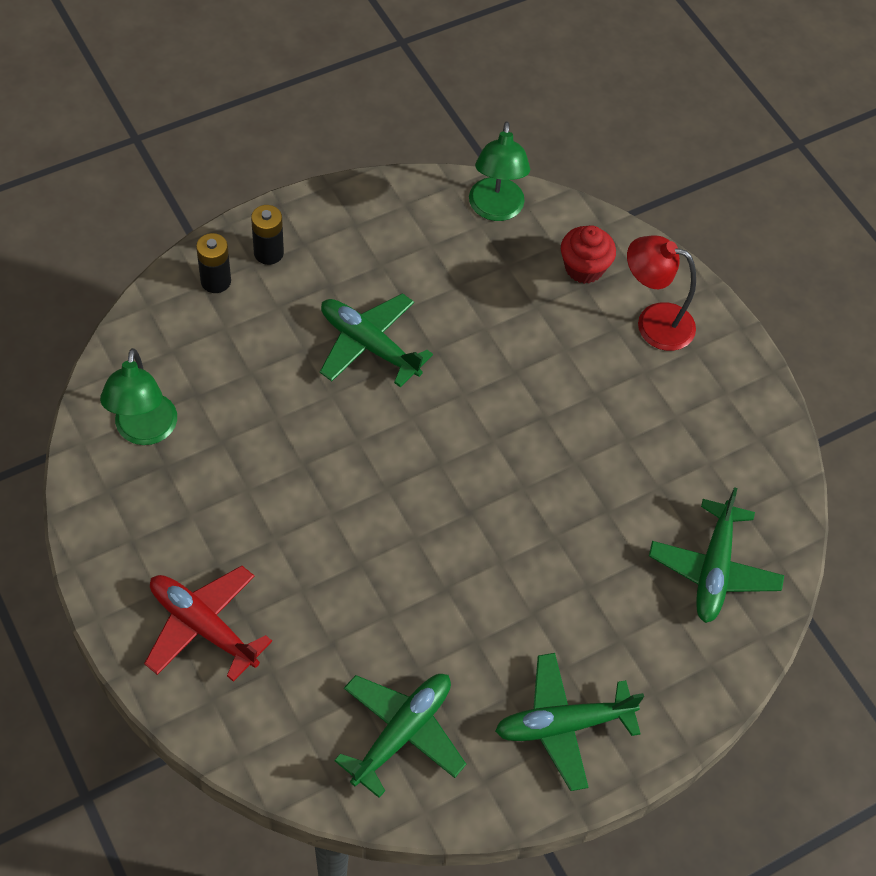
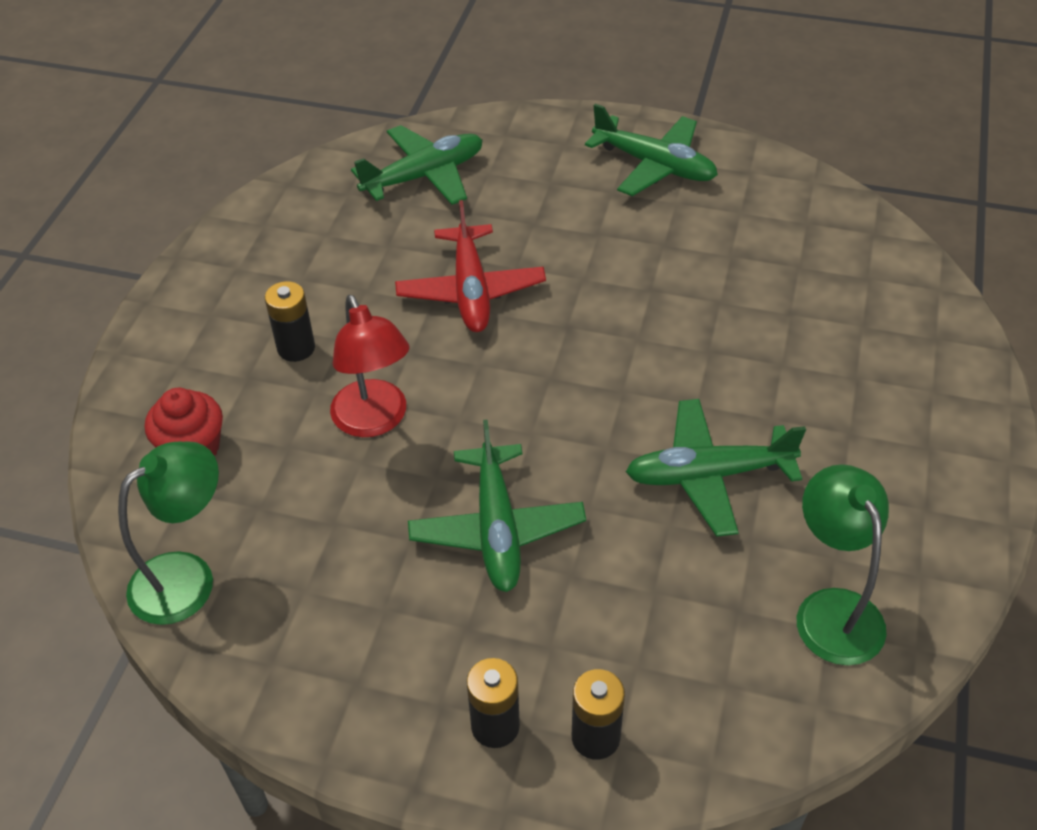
camera: 130 degrees left, 10 degrees down
green lamp [100,348,177,445] -> green lamp turned 60 degrees counterclockwise [797,464,889,665]
red plane [144,566,272,682] -> red plane moved to [395,200,546,332]
green plane [334,674,466,798] -> green plane moved to [626,399,806,537]
red lamp [627,235,696,351] -> red lamp moved to [330,295,409,437]
none -> black battery [265,281,315,362]

